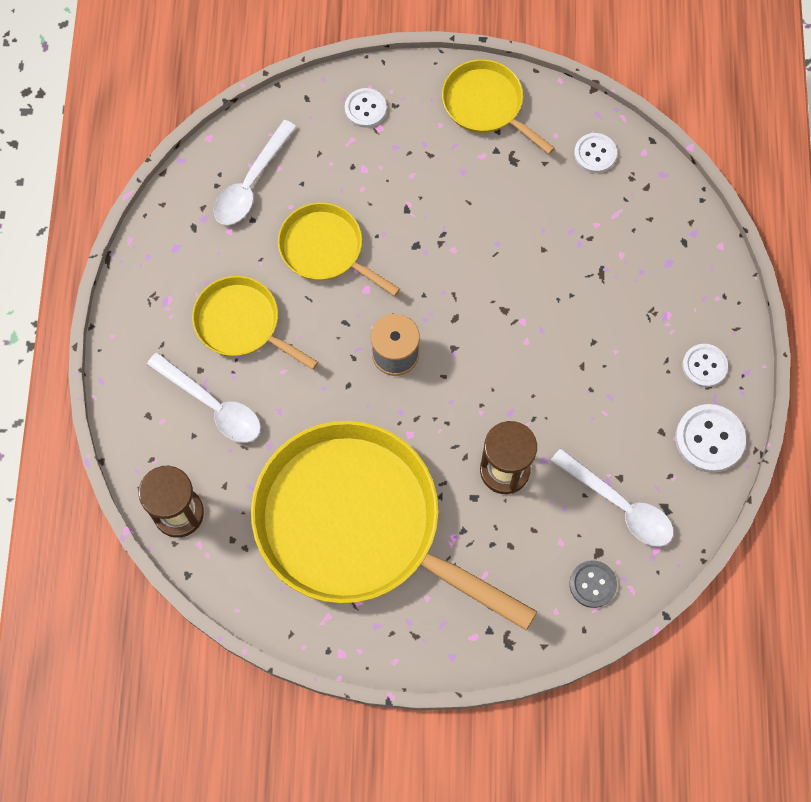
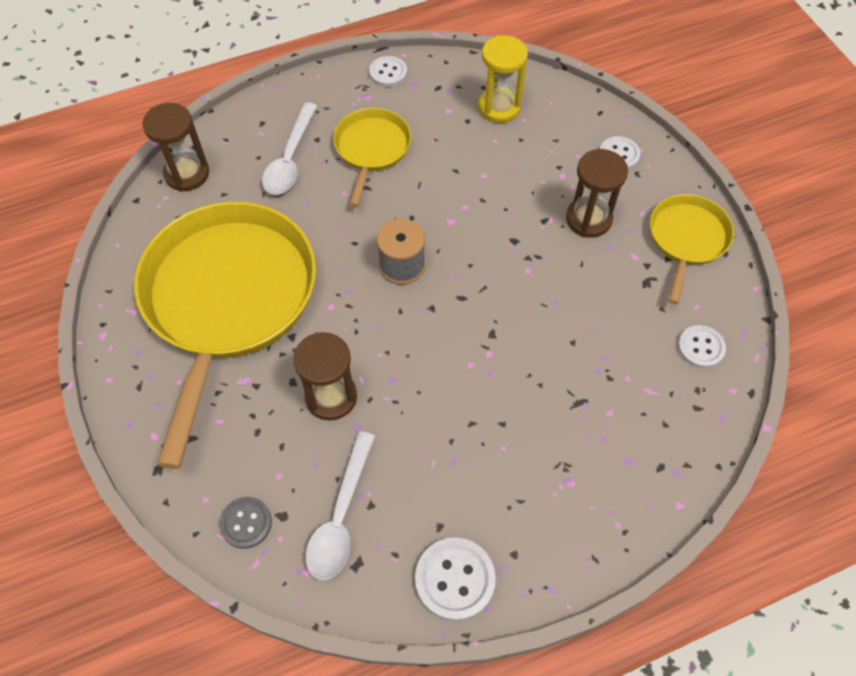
camera: 65 degrees right, 10 degrees down
white spoon [214,120,297,225] -> yellow hourglass [478,35,528,123]
yellow pan [278,203,400,296] -> none
white button [682,344,728,388] -> white button moved to [369,56,407,87]
none -> brown hourglass [566,149,628,238]

